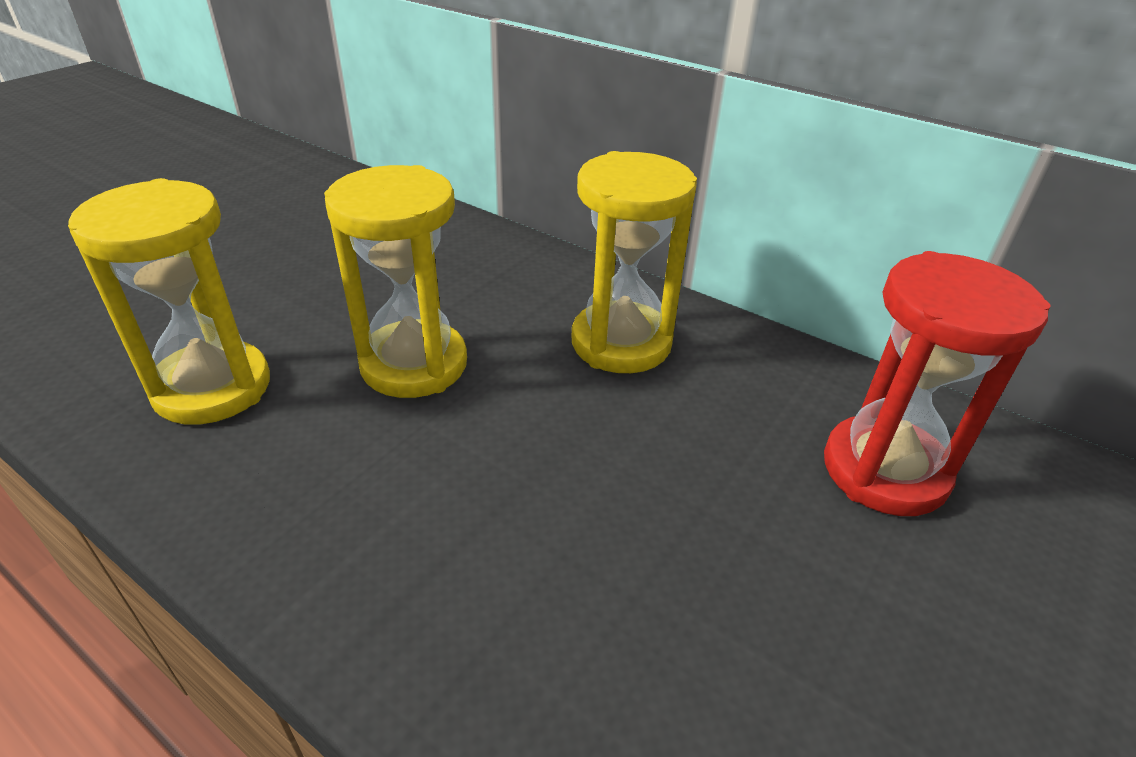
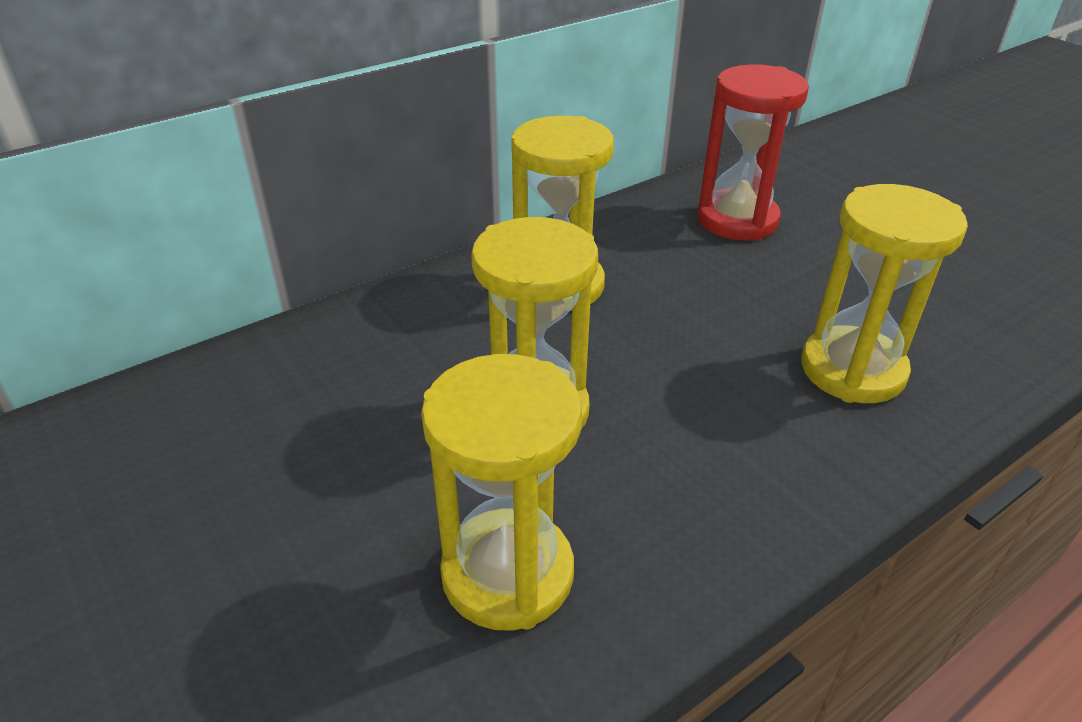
camera: 70 degrees left, 0 degrees up
none -> yellow hourglass [801,184,968,403]

